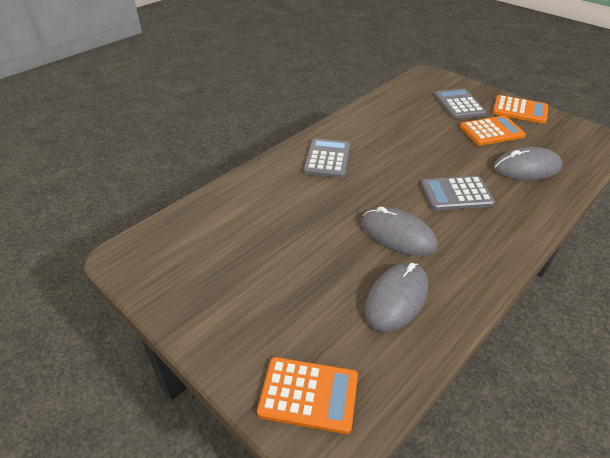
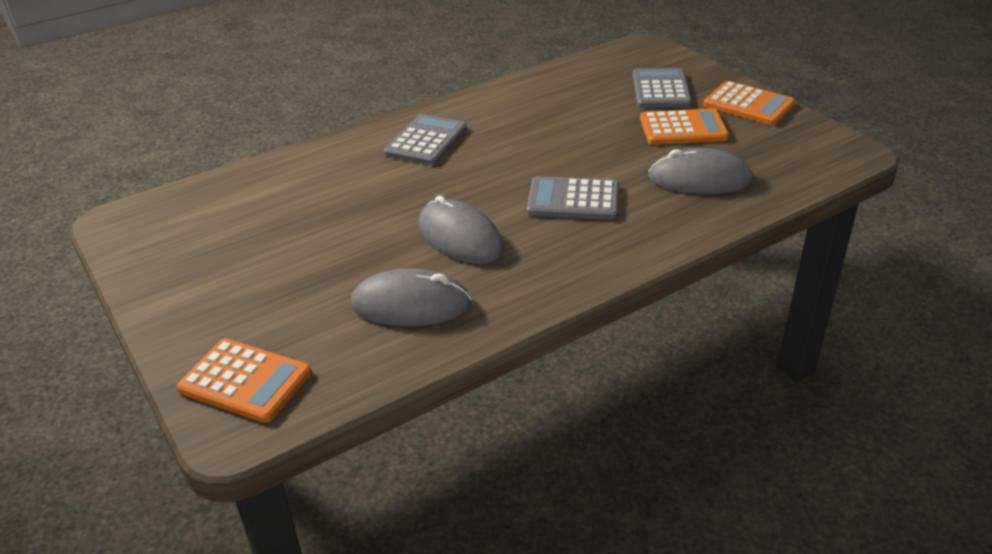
camera: 15 degrees right, 5 degrees down
grey mouse [364,263,428,332] -> grey mouse turned 45 degrees clockwise [350,268,472,326]

